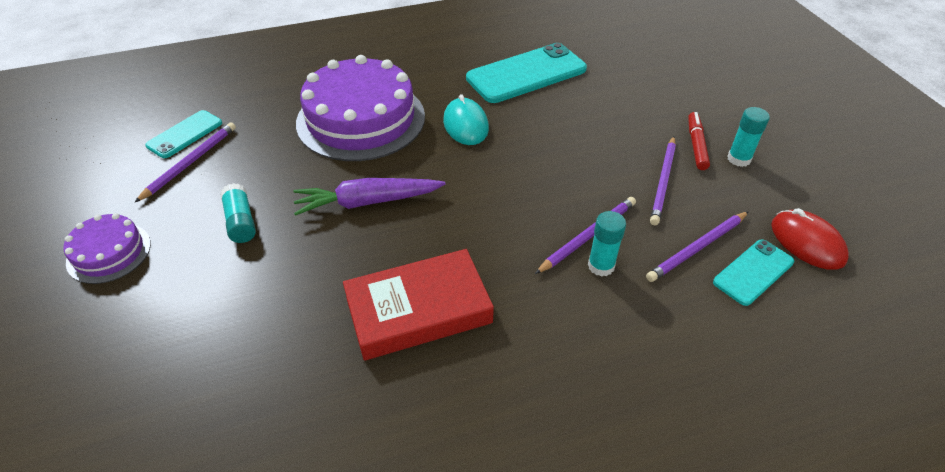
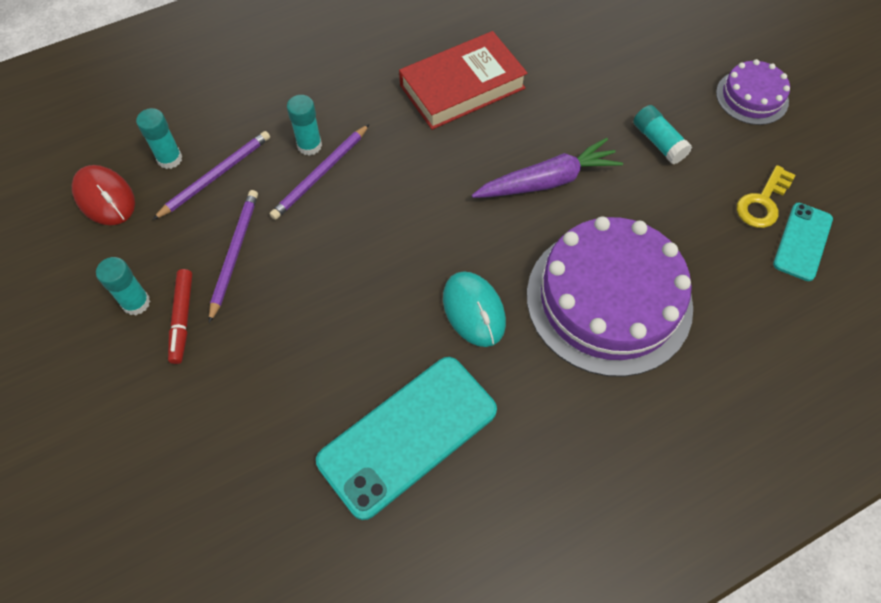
camera: 170 degrees right, 15 degrees up
purple pencil [135,122,236,202] -> yellow key [737,165,796,228]
turquoise phone [713,240,794,306] -> turquoise glue stick [136,108,183,169]

